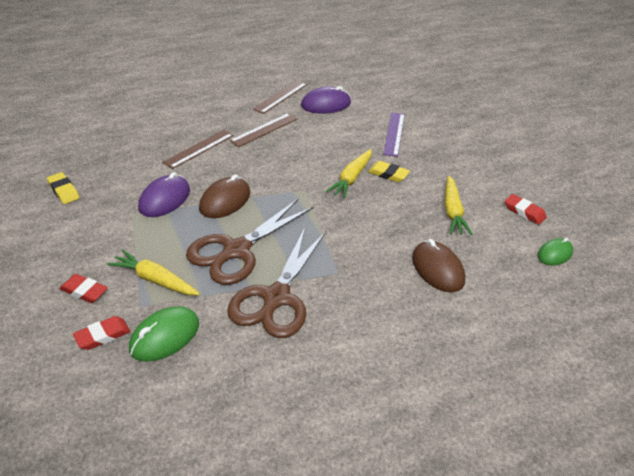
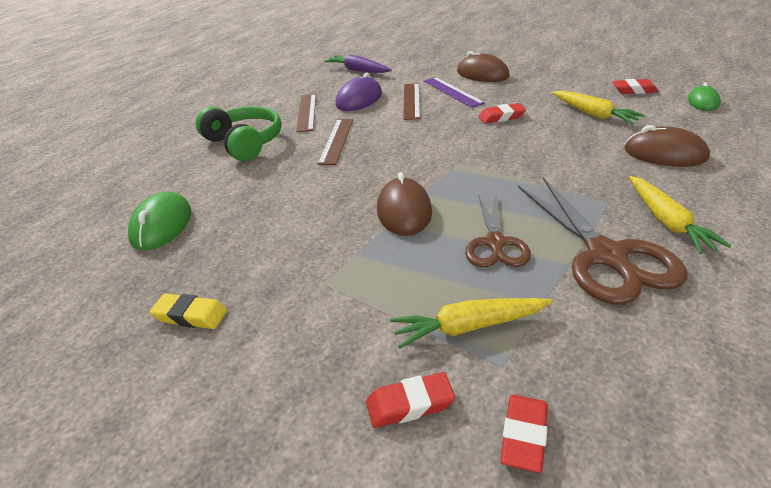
camera: 35 degrees left, 5 degrees down
green mouse [129,306,199,362] -> green mouse moved to [128,191,191,251]
purple mouse [138,172,190,217] -> none
brown ruler [163,130,234,169] -> brown ruler moved to [403,83,420,120]
brown scissors [186,199,314,285] -> brown scissors [465,194,531,267], size x0.62
yellow carrot [326,149,372,199] -> yellow carrot moved to [629,176,731,254]
yellow eraser [368,161,410,182] -> red eraser [478,103,526,124]
none -> green headphones [196,106,282,161]
none -> purple carrot [324,54,392,73]
none -> brown mouse [457,51,510,82]

